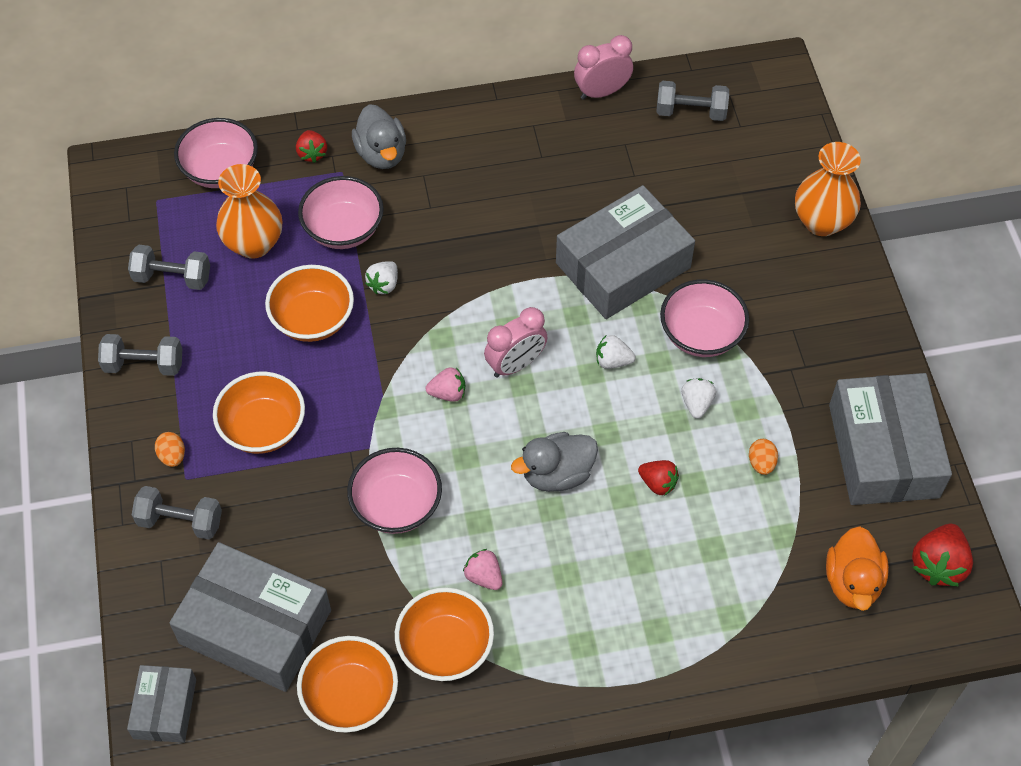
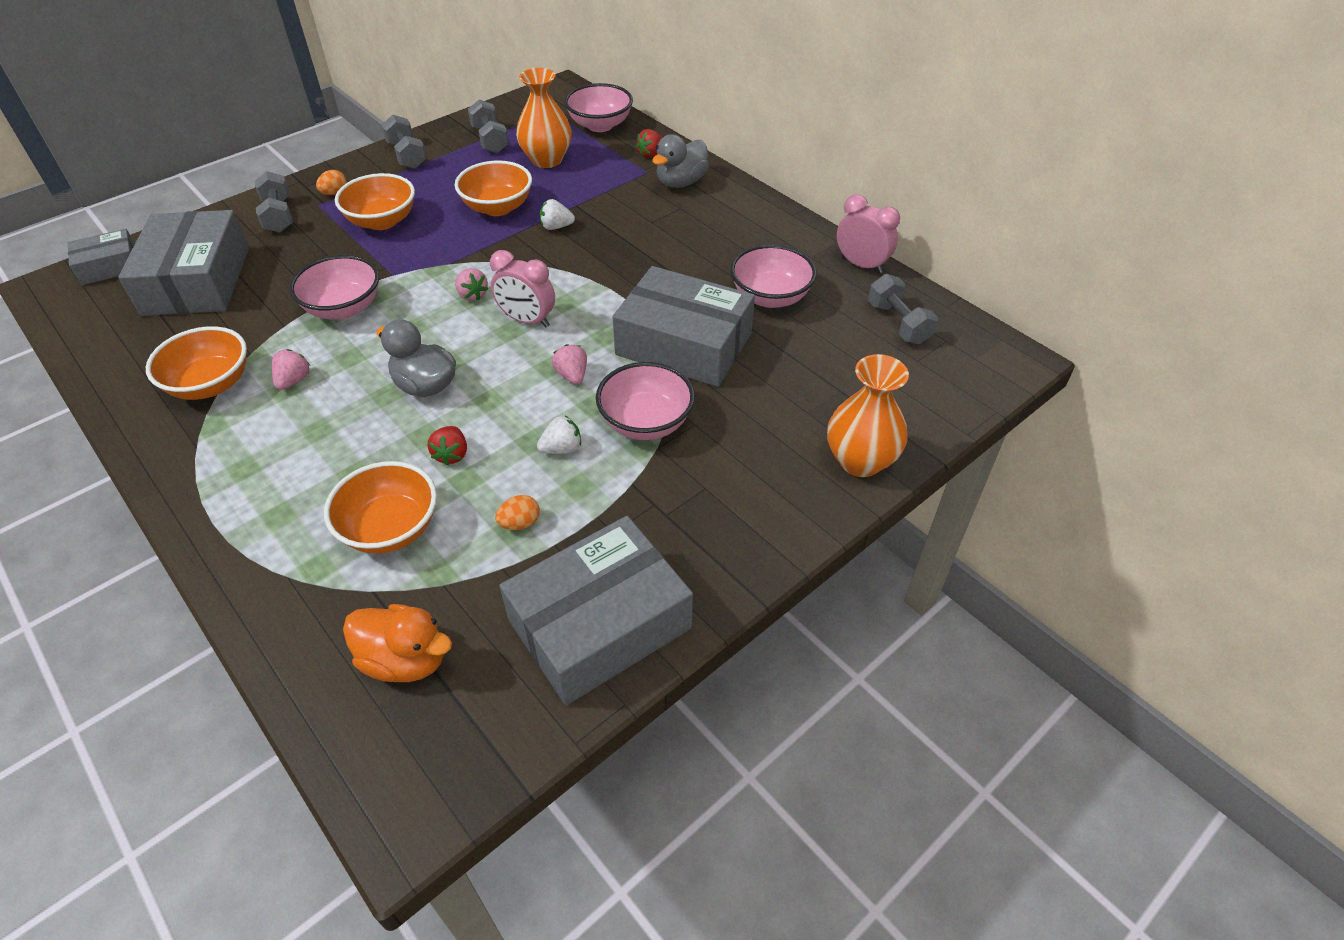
camera: 60 degrees right, 10 degrees down
orange bowl [297,636,398,733] -> orange bowl moved to [324,461,437,554]
pink bowl [298,176,384,249] -> pink bowl moved to [730,244,817,308]
white strawberry [596,335,636,369] -> pink strawberry [552,344,587,385]
orange duck [826,526,889,611] -> orange duck turned 135 degrees counterclockwise [343,604,452,682]
red strawberry [912,524,973,586] -> none

